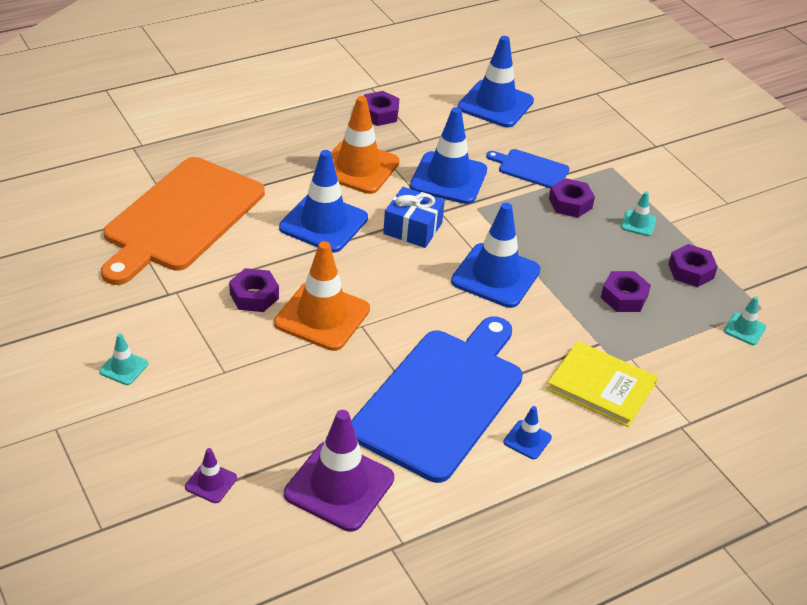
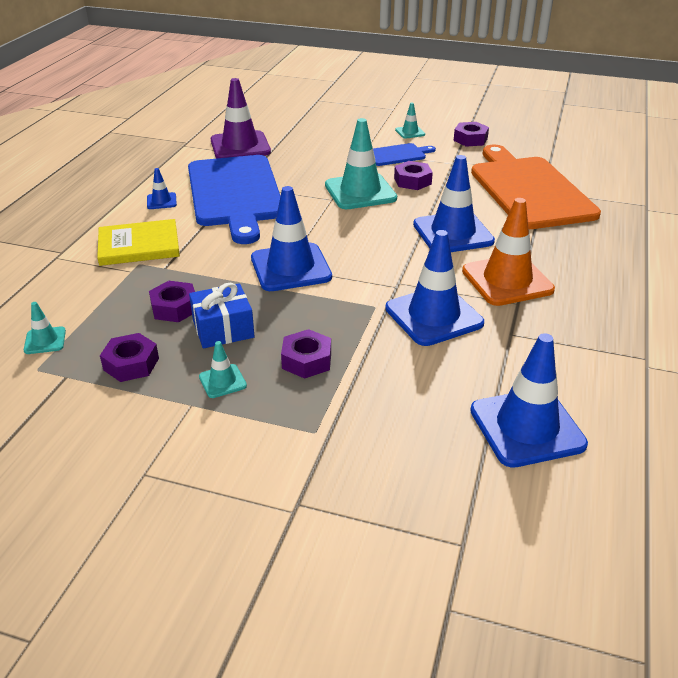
camera: 140 degrees right, 5 degrees down
purple traffic cone [185,448,237,503] -> none
orange traffic cone [274,241,370,351] -> turquoise traffic cone [325,118,397,209]
purple nut [364,91,400,126] -> purple nut moved to [454,122,489,147]
blue gift [383,187,445,248] -> blue gift moved to [189,282,255,348]
blue cutting board [486,149,570,189] -> blue cutting board moved to [373,143,436,166]

